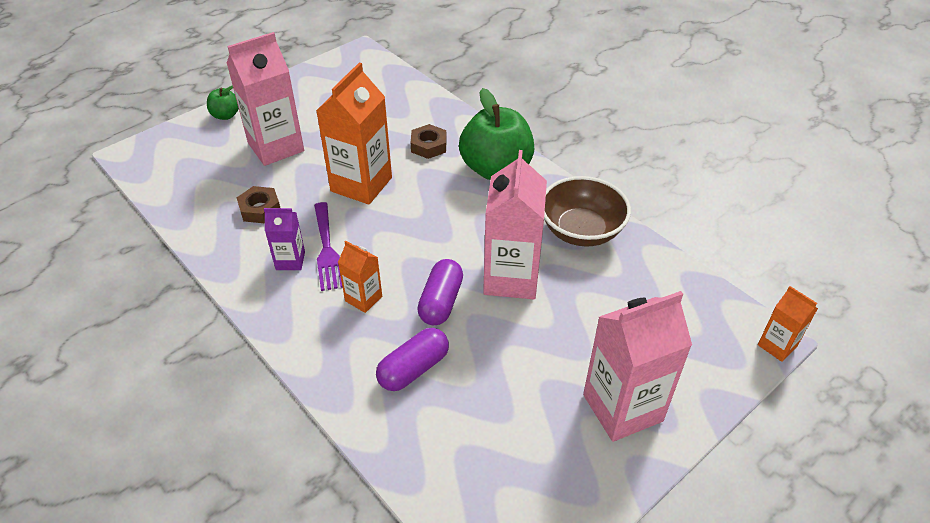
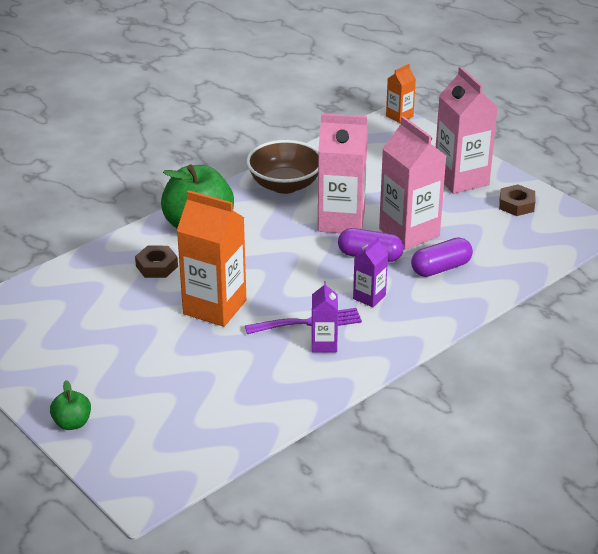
camera: 90 degrees left, 10 degrees down
pink carton [227,32,304,166] -> pink carton moved to [379,116,446,250]
brown nut [237,186,280,224] -> brown nut moved to [499,184,535,216]
orange carton [338,241,382,313] -> purple carton [353,237,388,307]
purple capsule [376,328,449,391] -> purple capsule turned 75 degrees counterclockwise [411,237,473,277]

